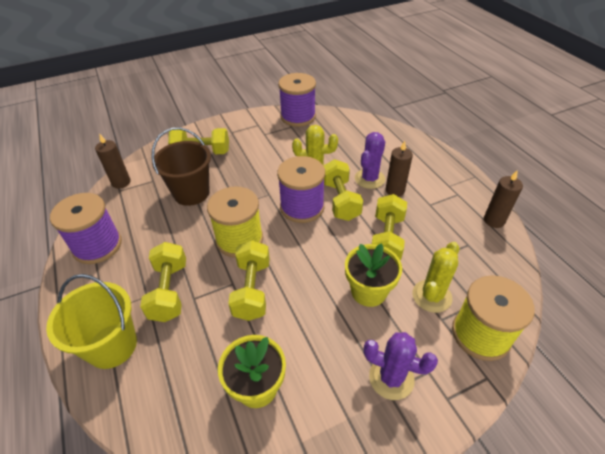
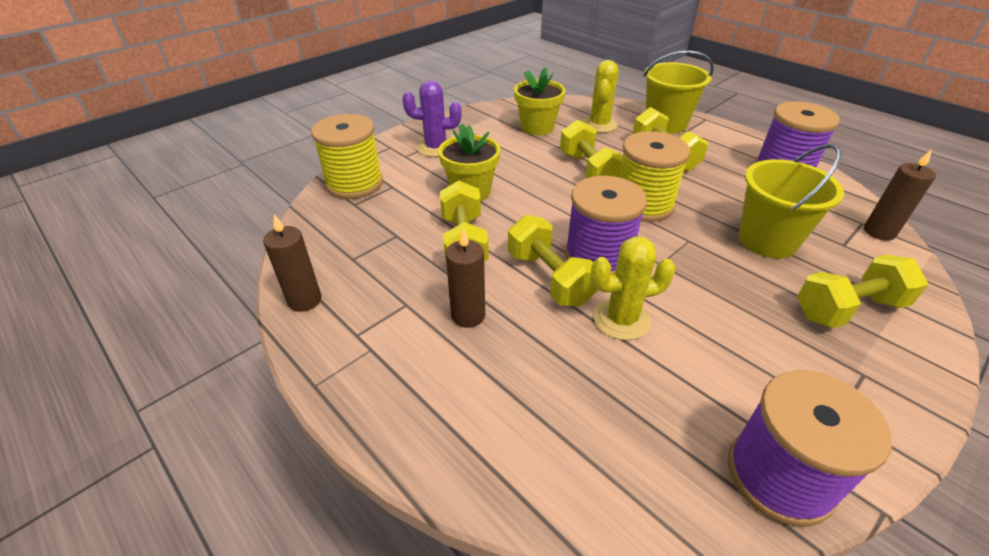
camera: 160 degrees right, 5 degrees down
brown bucket [151,127,211,206] -> yellow bucket [739,144,844,259]
purple cactus [355,132,385,189] -> none
yellow cactus [413,242,459,313] -> yellow cactus moved to [582,60,619,133]

